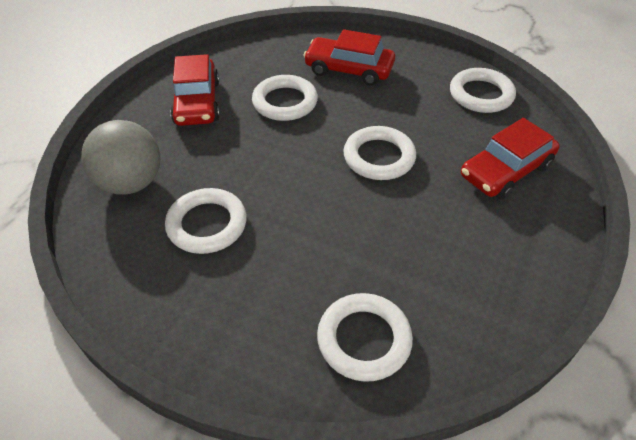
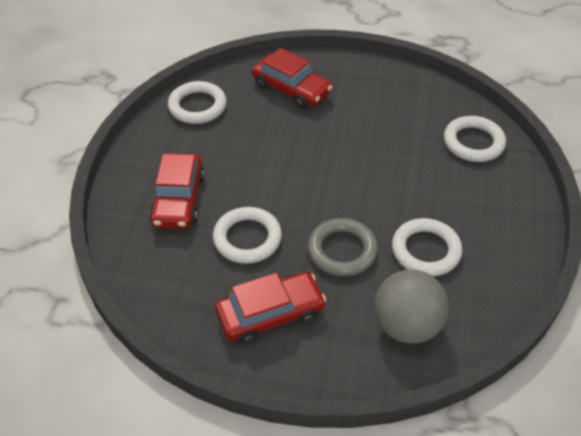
camera: 105 degrees left, 0 degrees up
white ring [343,126,416,180] -> none
none -> grey ring [308,218,378,276]

